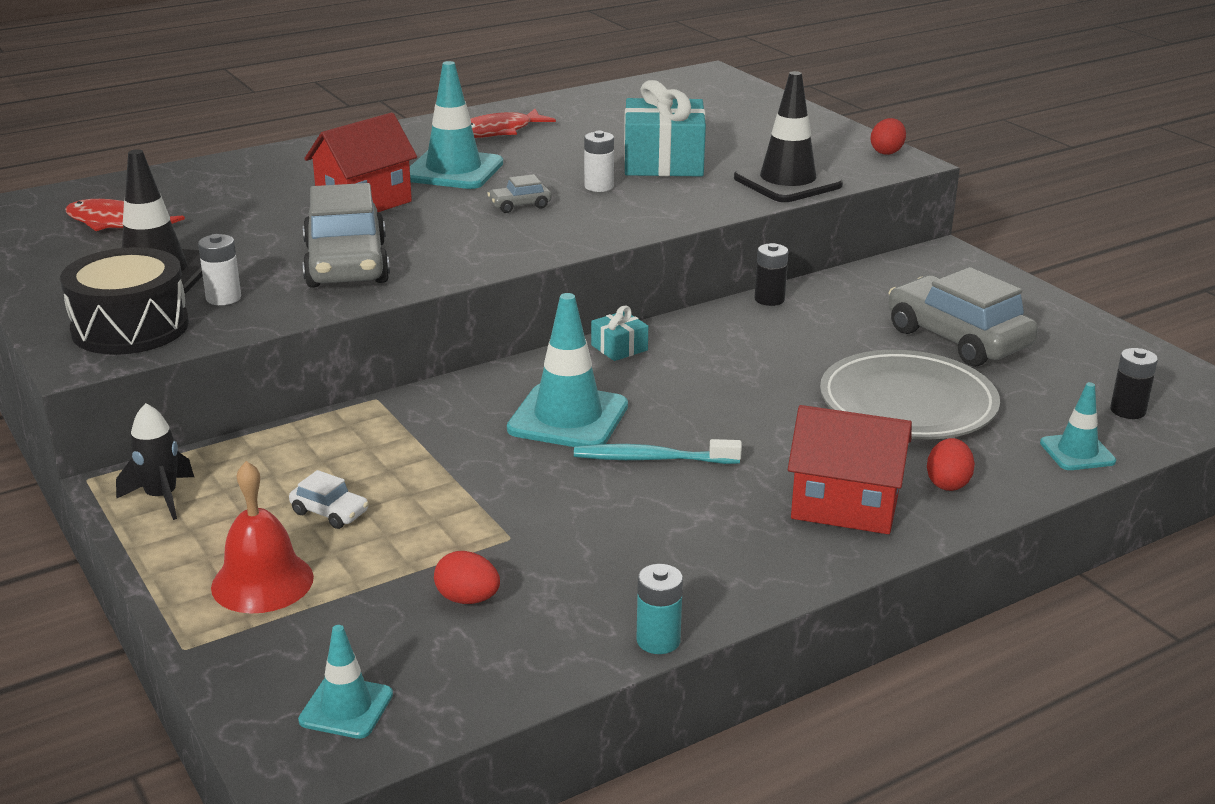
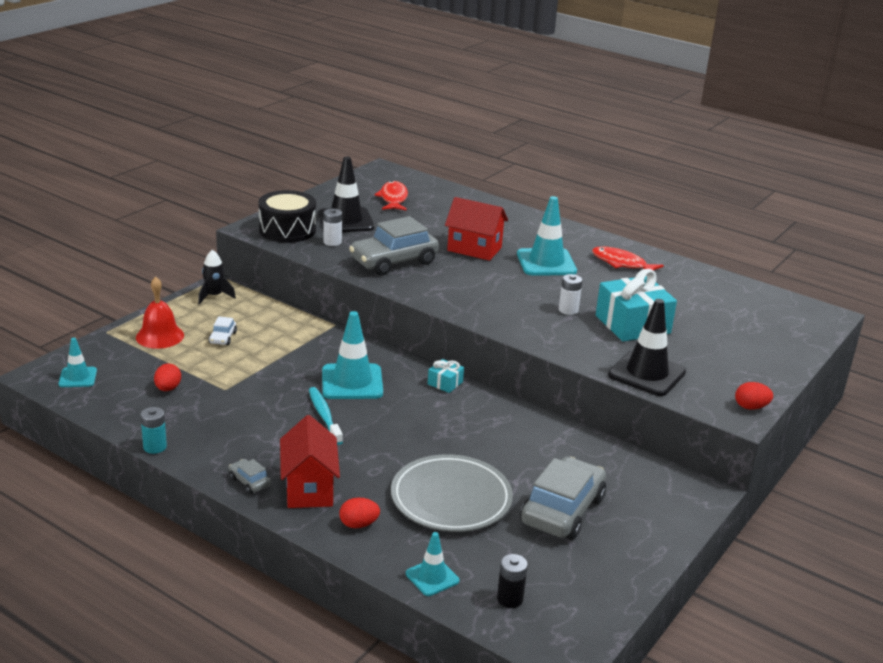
camera: 65 degrees right, 0 degrees up
grey car [487,174,551,213] -> grey car moved to [229,459,271,494]
black battery [755,243,789,306] -> none

